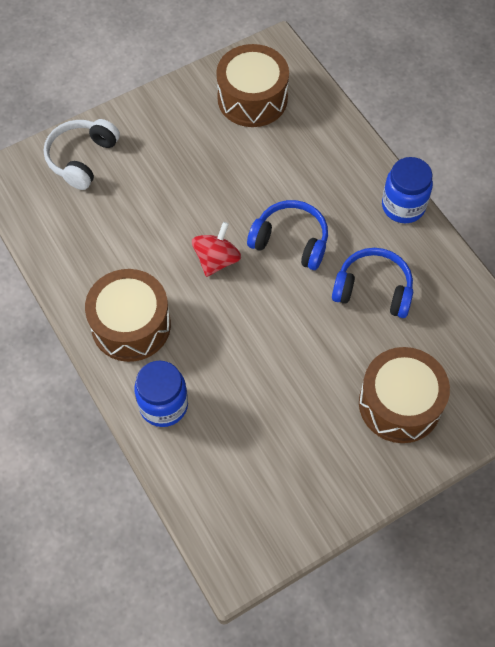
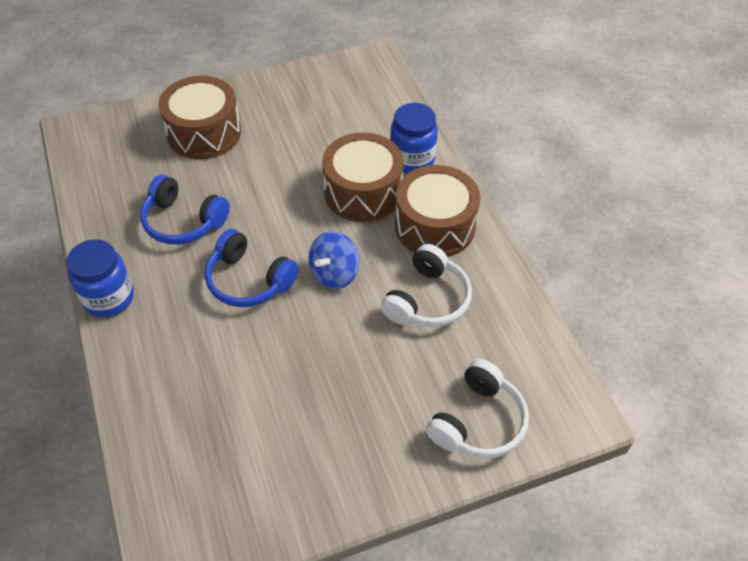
camera: 170 degrees left, 10 degrees down
red spinning top [192,222,241,277] -> blue spinning top [309,231,360,289]
brown drum [216,44,289,127] -> brown drum moved to [322,133,404,222]
none -> white headphones [381,244,472,327]

